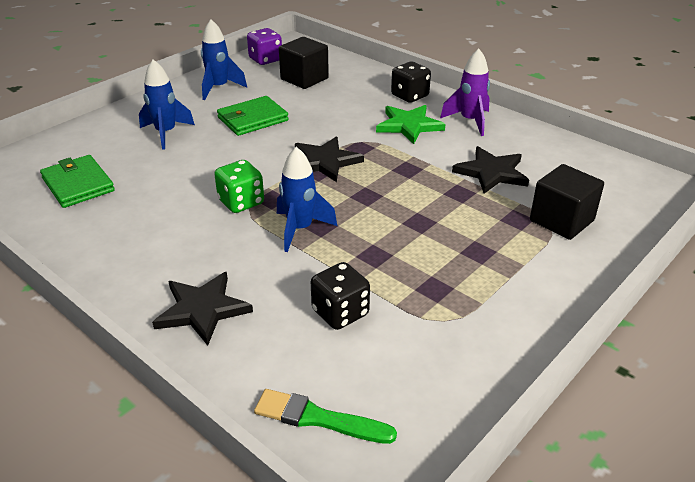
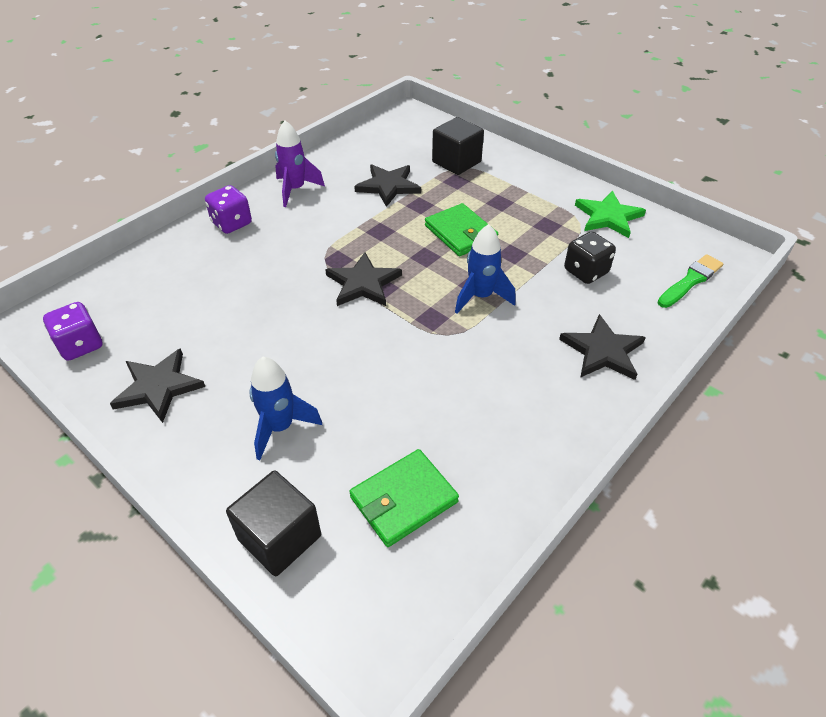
camera: 90 degrees left, 10 degrees up
blue rocket [201,19,247,100] -> black star [110,348,205,423]
green dice [214,160,264,213] -> none
green wallet [217,96,288,136] -> green wallet moved to [425,203,498,256]
green brush [254,389,397,444] -> green brush turned 150 degrees counterclockwise [657,254,723,308]
black cube [279,37,329,89] -> black cube moved to [226,470,321,576]
green star [376,105,446,144] -> green star moved to [575,191,646,238]
black dice [391,62,431,103] -> purple dice [205,185,252,234]

